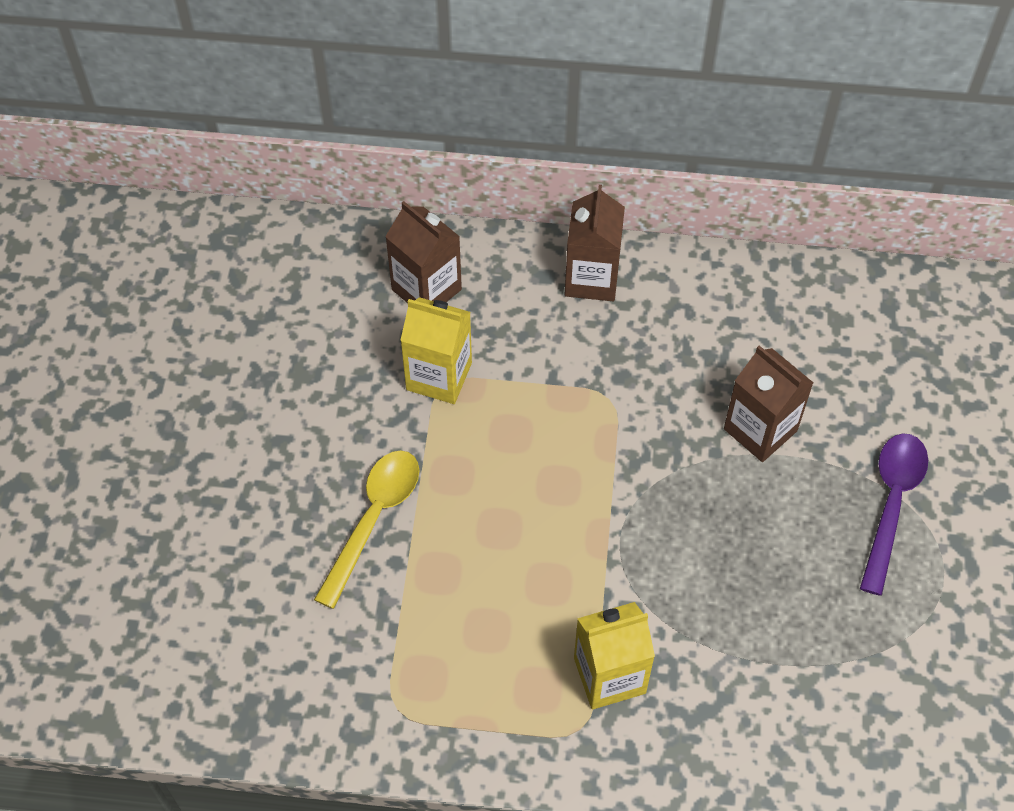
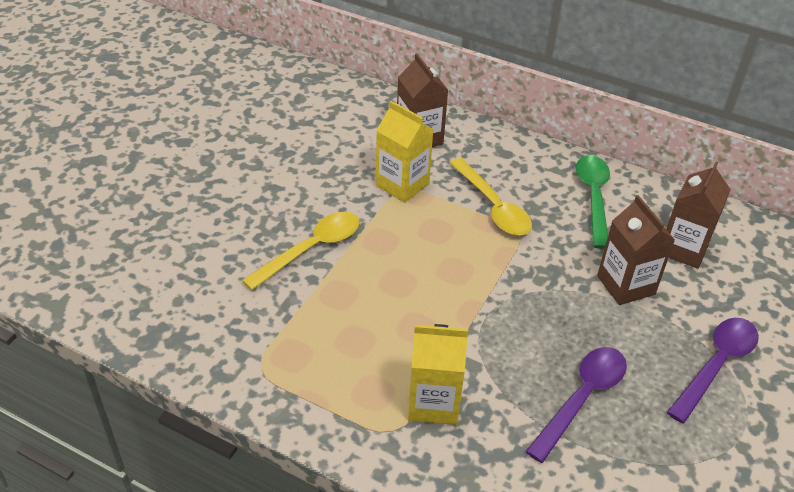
camera: 20 degrees right, 15 degrees down
brown carton [565,184,625,301] -> brown carton moved to [666,162,731,269]
none -> yellow spoon [450,158,532,236]
none -> purple spoon [525,347,627,463]
none -> green spoon [576,155,610,249]

